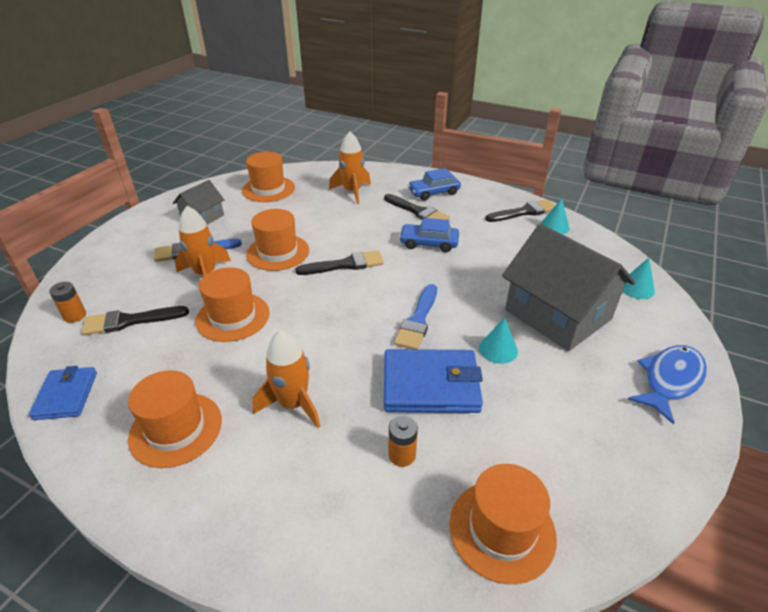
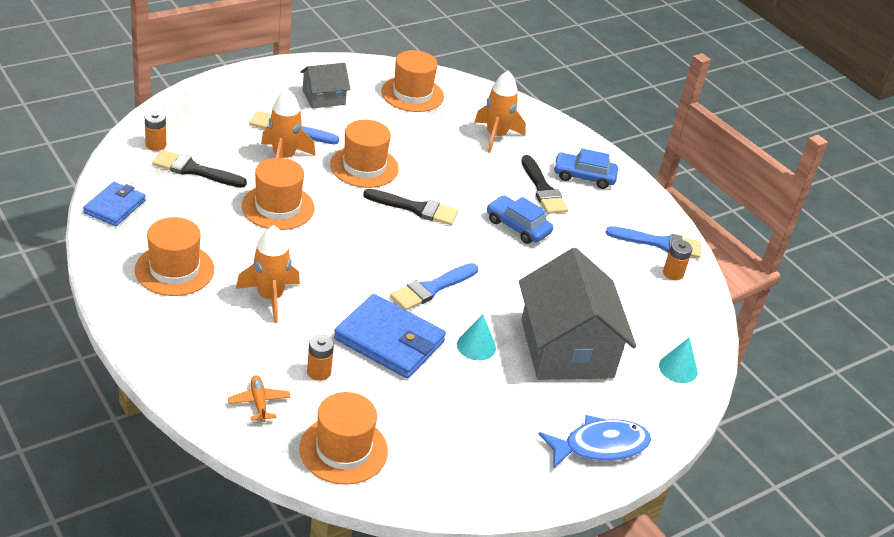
camera: 25 degrees right, 0 degrees up
black brush [485,199,555,222] -> blue brush [606,226,701,258]
turquoise cone [540,198,570,235] -> orange battery [663,240,692,280]
none -> orange plane [228,375,291,422]

